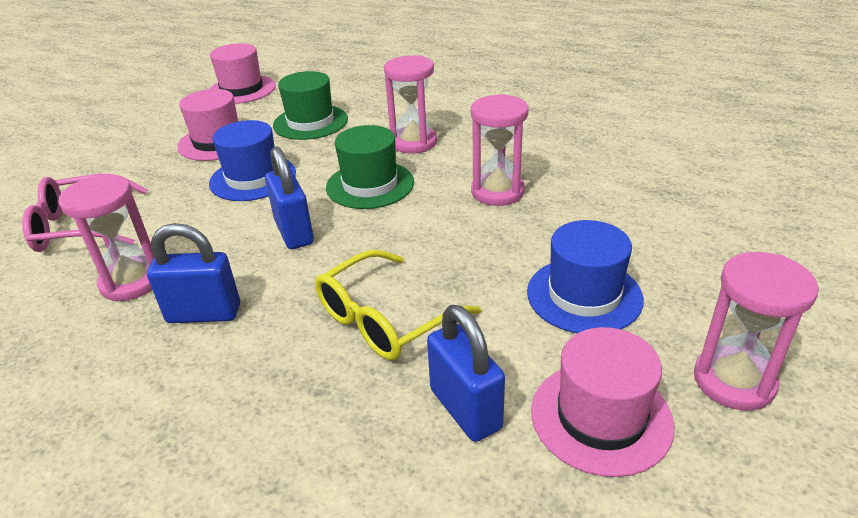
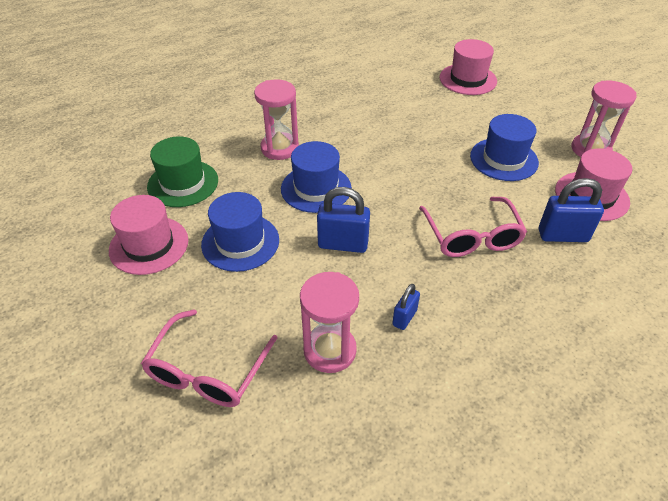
camera: 60 degrees left, 10 degrees up
blue padlock [147,223,240,323] -> blue padlock [392,284,420,330], size x0.58
pink hat [209,43,276,104] -> pink hat moved to [440,39,497,95]
yellow glasses [315,250,481,361] -> pink glasses [419,197,527,257]
green hat [326,125,414,209] -> blue hat [281,141,352,213]
pink hourglass [471,94,529,206] -> none

